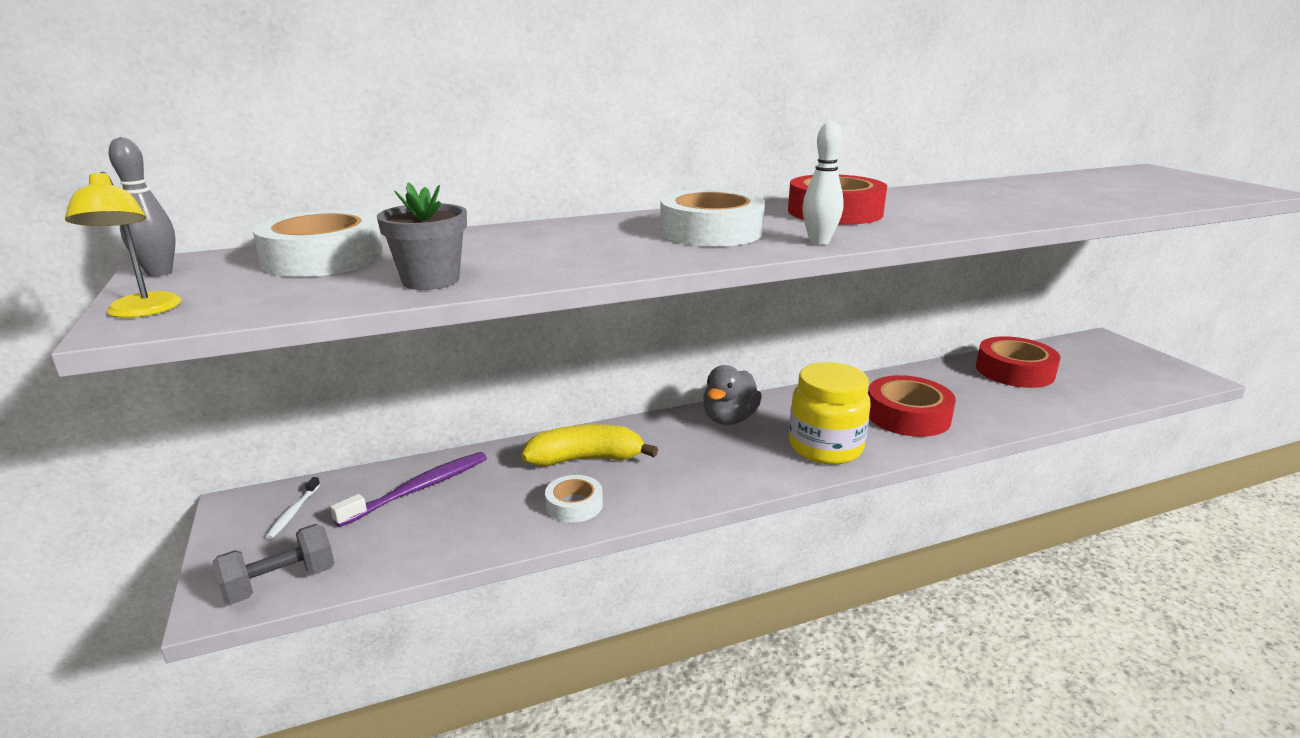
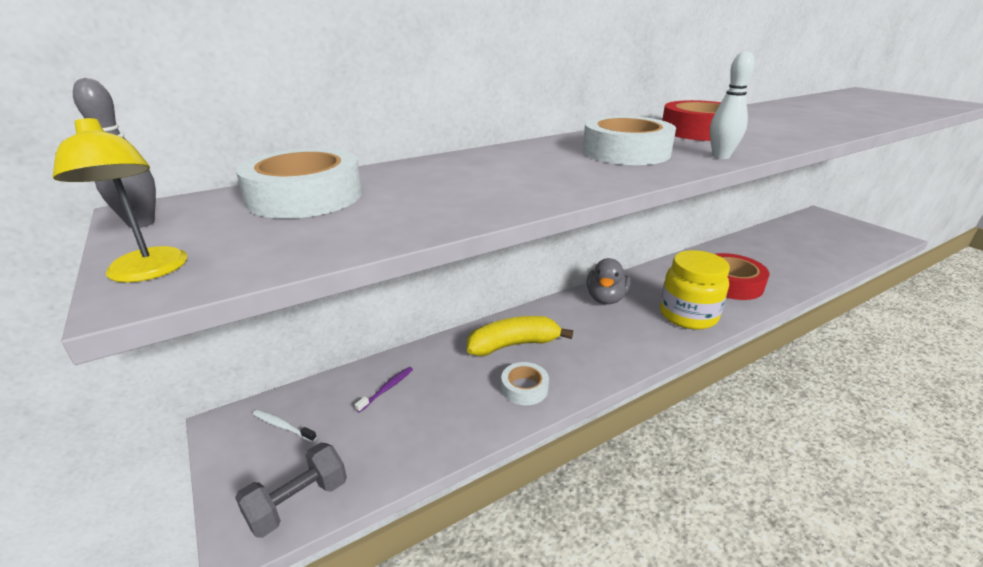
camera: 10 degrees left, 5 degrees up
white toothbrush [266,477,320,539] -> white toothbrush turned 120 degrees clockwise [253,410,317,442]
purple toothbrush [330,452,487,527] -> purple toothbrush [355,367,413,413], size x0.53
grey flower pot [377,182,467,290] -> none
red tape [976,336,1060,388] -> none

